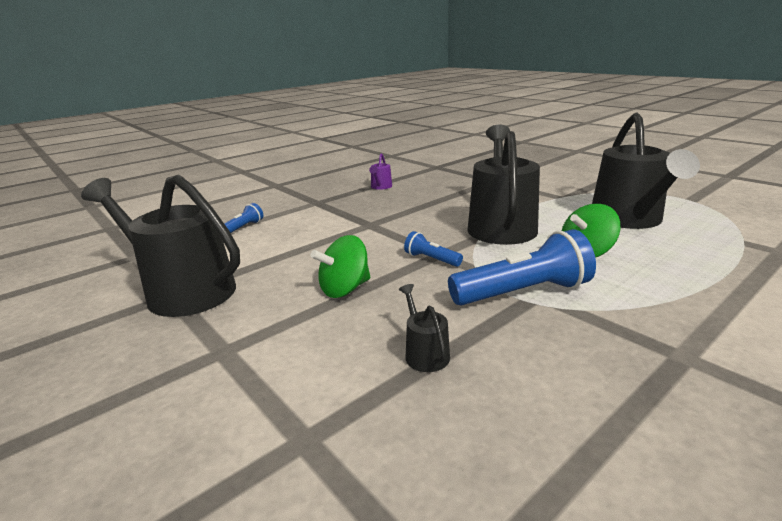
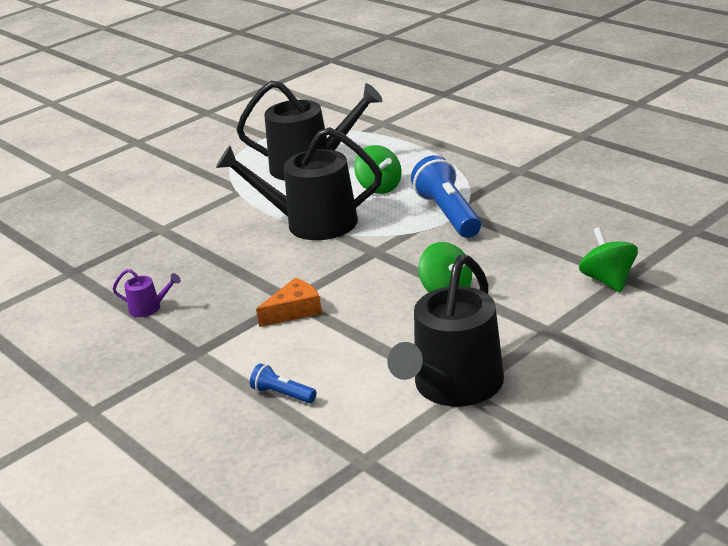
camera: 90 degrees left, 5 degrees up
black watering can [399,284,450,372] -> none
blue flashlight [404,231,463,267] -> none
none -> orange cheese [256,278,322,327]
none -> green spinning top [579,227,638,292]

